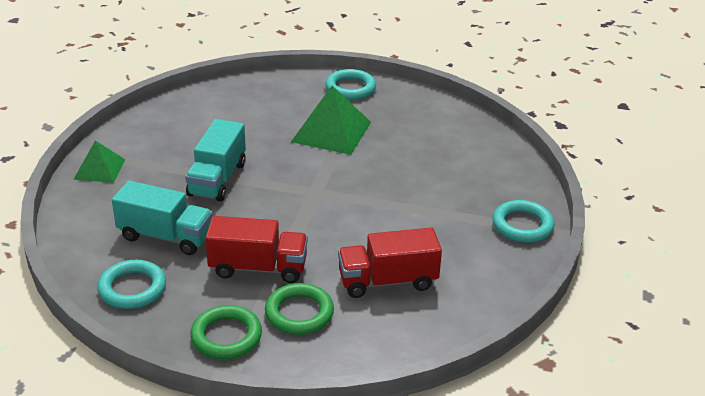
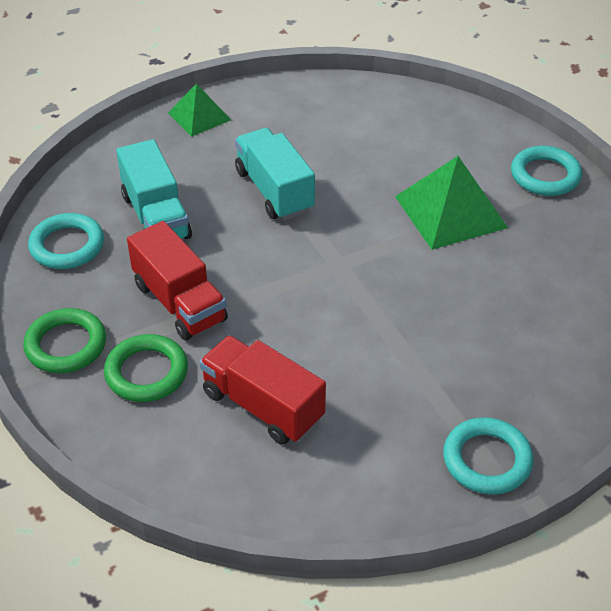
camera: 50 degrees right, 10 degrees up
turquoise truck [185,119,246,201] -> turquoise truck turned 90 degrees clockwise [235,128,315,220]

